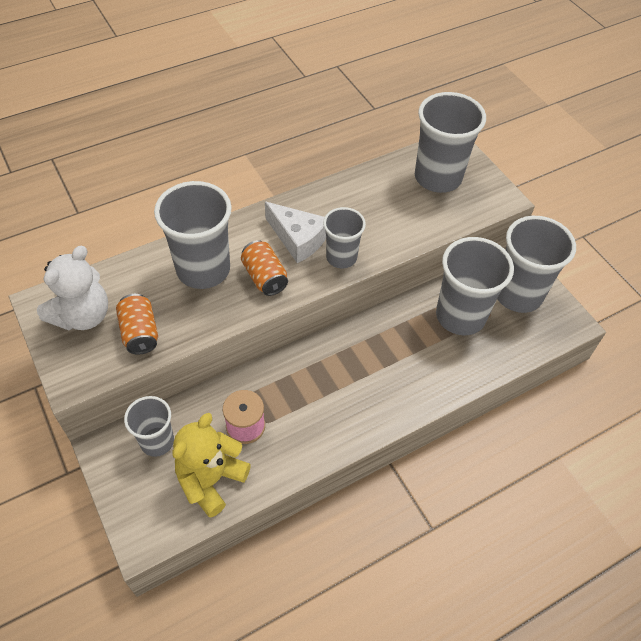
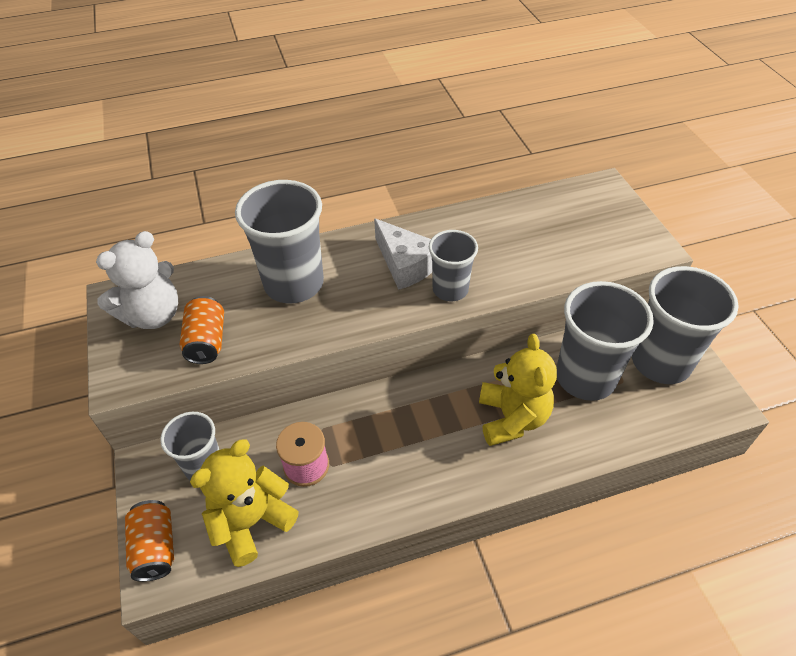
camera: 15 degrees right, 5 degrees down
orange can [241,240,288,296] -> orange can moved to [125,500,174,582]
grey cup [415,92,486,193] -> none
none -> yellow teddy bear [479,334,557,446]

